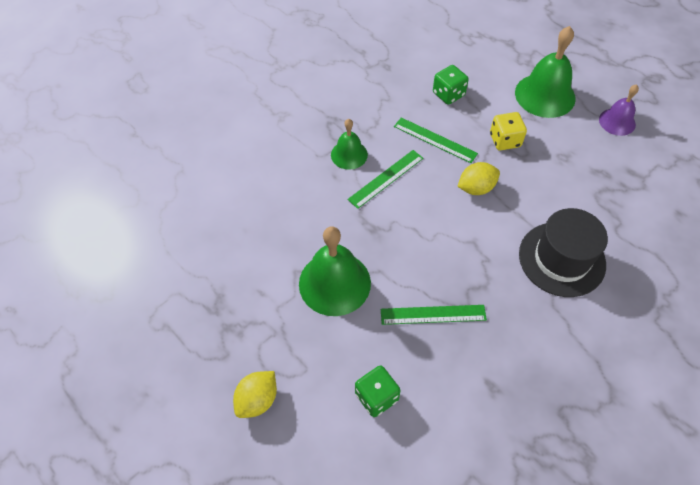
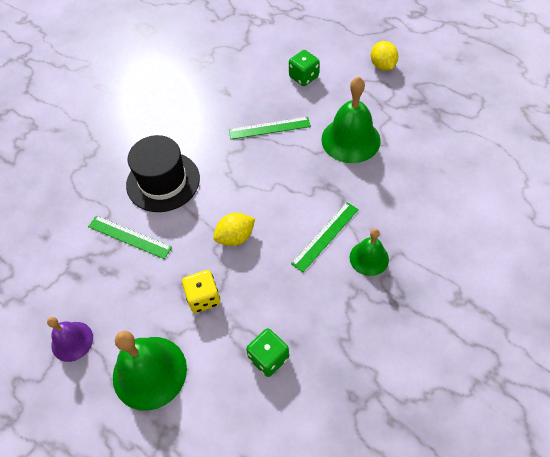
camera: 175 degrees right, 0 degrees up
yellow lemon [233,371,277,418] -> yellow lemon turned 45 degrees counterclockwise [371,41,398,71]
green ruler [394,117,478,163] -> green ruler moved to [88,215,172,259]

